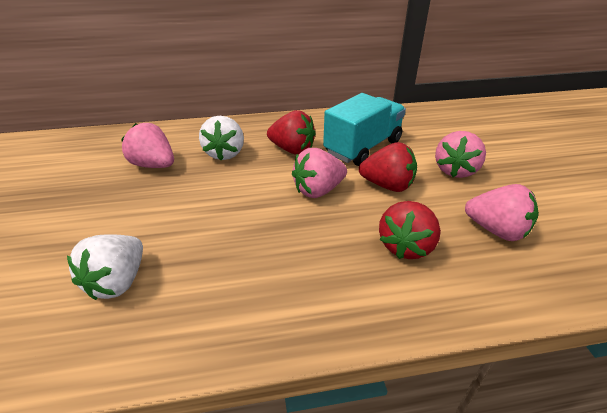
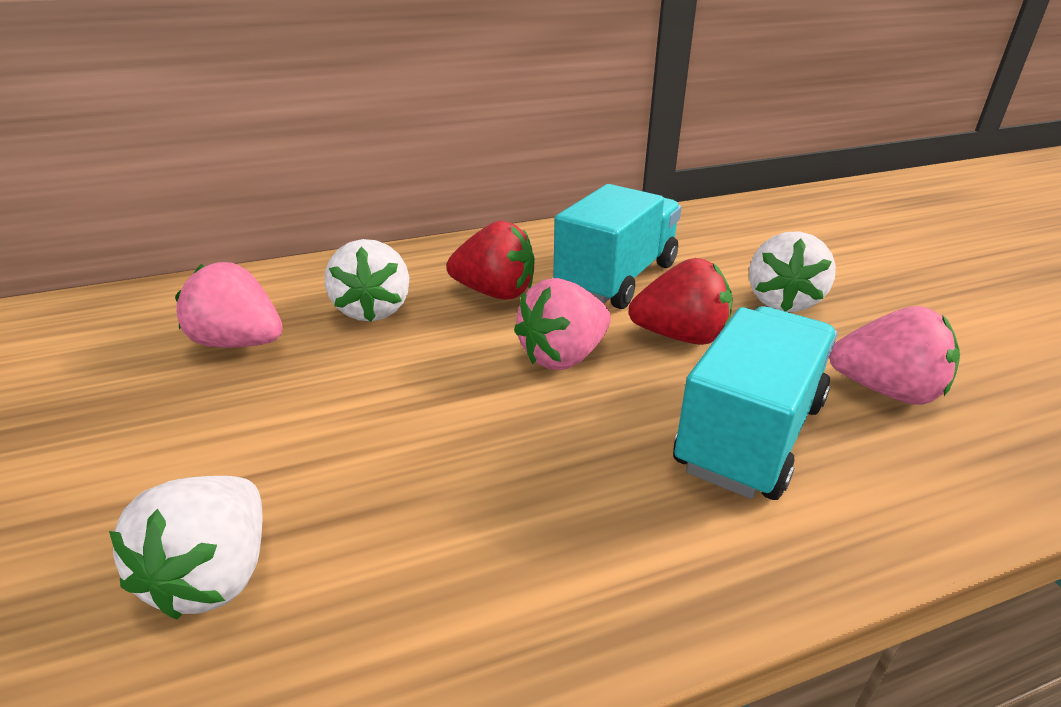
camera: 10 degrees left, 5 degrees down
red strawberry [379,201,441,259] -> turquoise truck [673,306,837,500]
pink strawberry [435,131,486,178] -> white strawberry [749,231,836,312]

